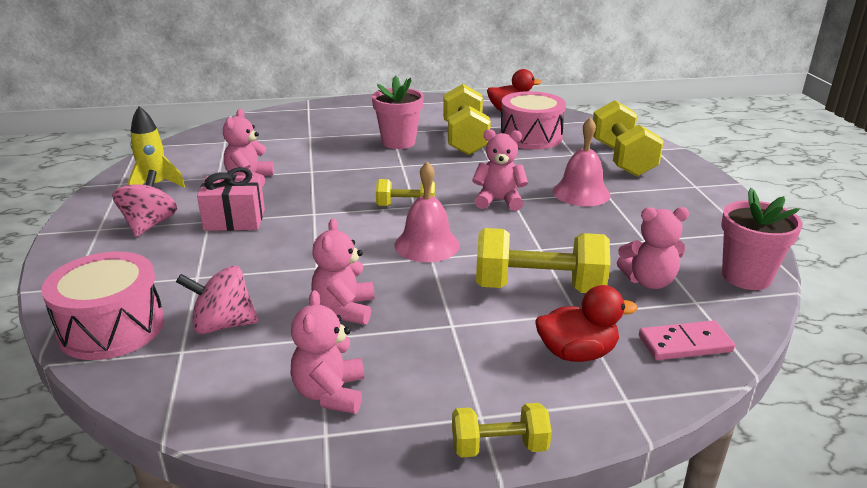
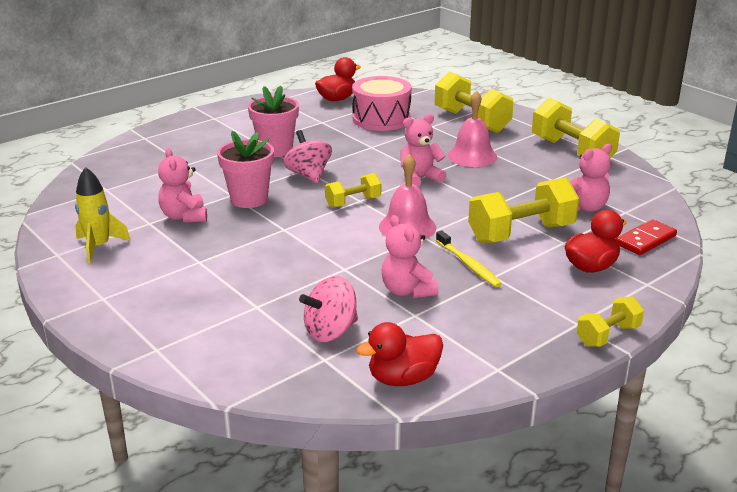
camera: 30 degrees left, 0 degrees up
pink drum [41,252,164,360] -> none
pink spinning top [112,170,177,237] -> pink spinning top moved to [283,130,332,183]
pink gift [197,167,265,231] -> none
pink teddy bear [291,290,364,414] -> none
yellow dumbbell [443,84,491,155] -> yellow dumbbell moved to [532,98,620,158]
pink domino [639,320,735,360] -> red domino [616,219,677,255]
pink flower pot [721,188,802,290] -> pink flower pot moved to [217,131,274,208]
none -> red duck [357,322,443,386]
none -> yellow toothbrush [436,230,502,287]

